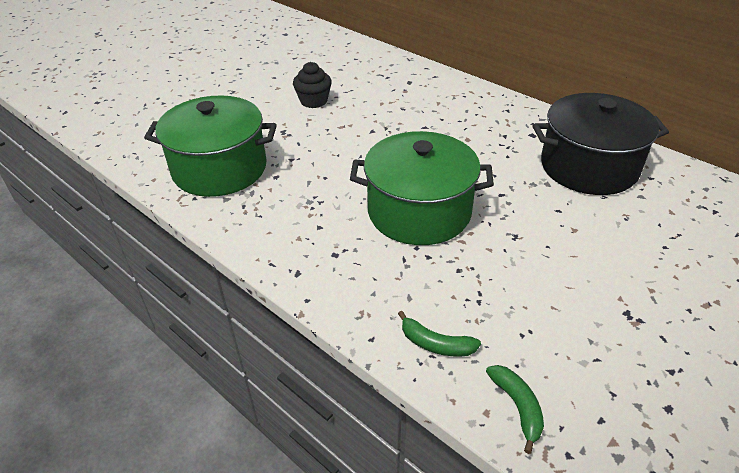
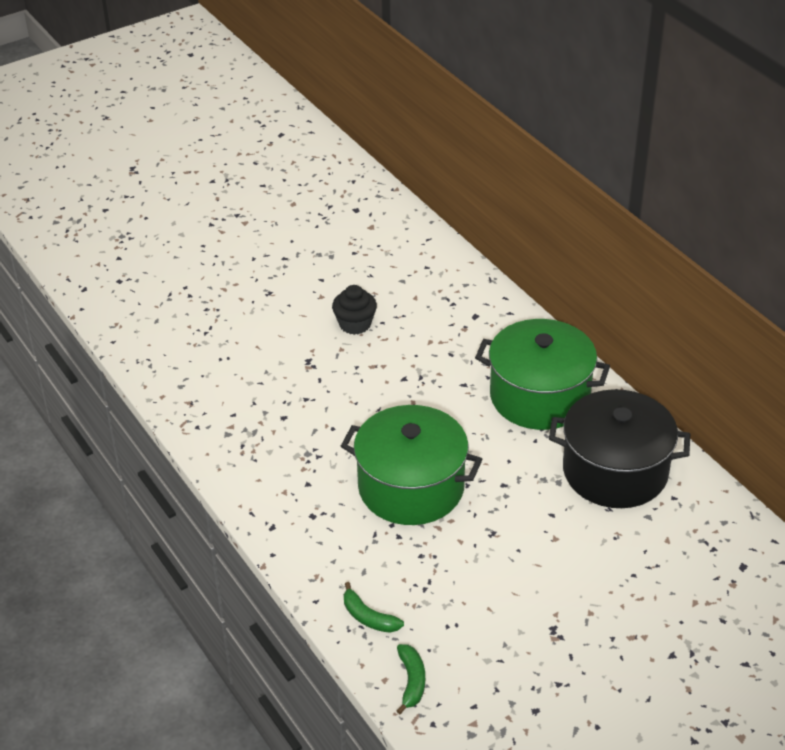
camera: 15 degrees right, 0 degrees up
green pot [144,95,277,197] -> green pot moved to [475,319,610,430]

